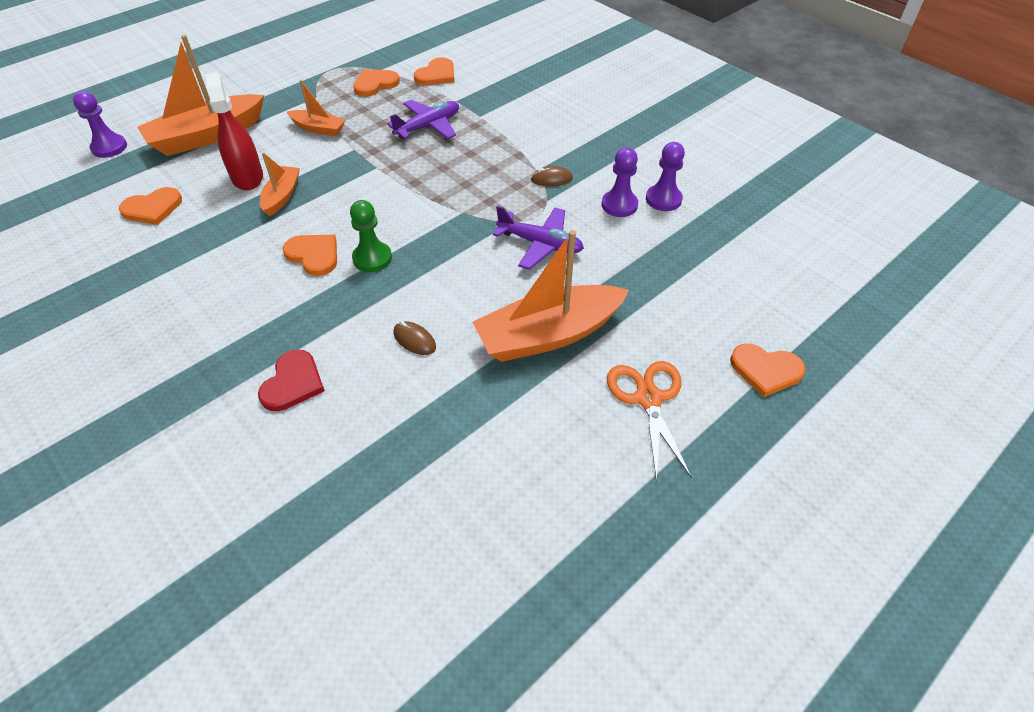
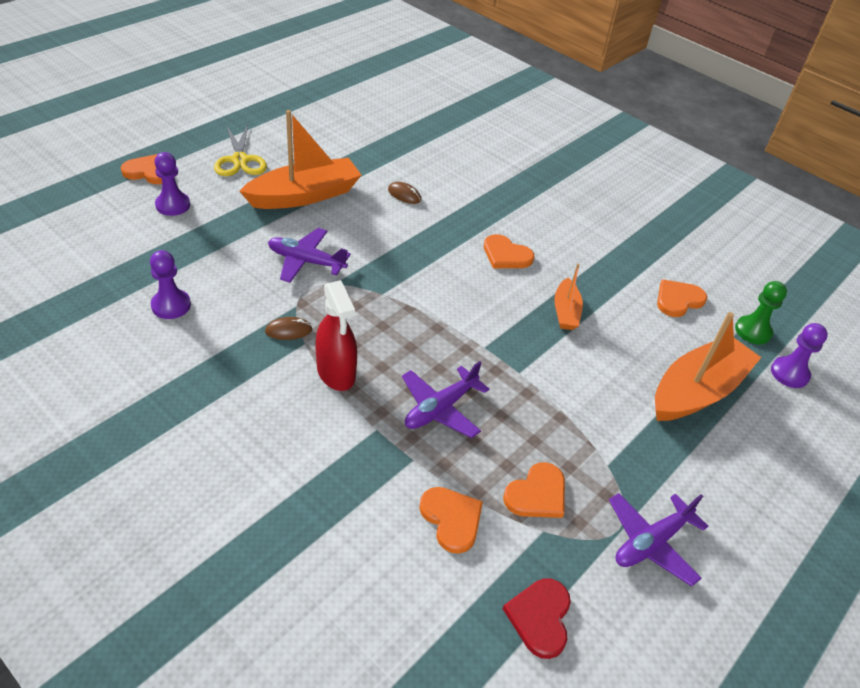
camera: 170 degrees right, 5 degrees down
red spray bottle [206,73,263,190] -> red spray bottle moved to [315,280,357,391]
red heart [258,349,325,411] -> red heart moved to [503,578,571,659]
orange boat [287,80,346,136] -> none
green pawn [350,200,392,272] -> green pawn moved to [735,281,787,345]
orange heart [414,57,454,86] -> orange heart turned 120 degrees clockwise [419,487,483,554]
purple pawn [602,147,638,217] -> purple pawn moved to [154,152,190,216]
orange scissors [607,361,692,481] -> yellow scissors [214,124,267,176]
none -> purple plane [609,493,708,587]

